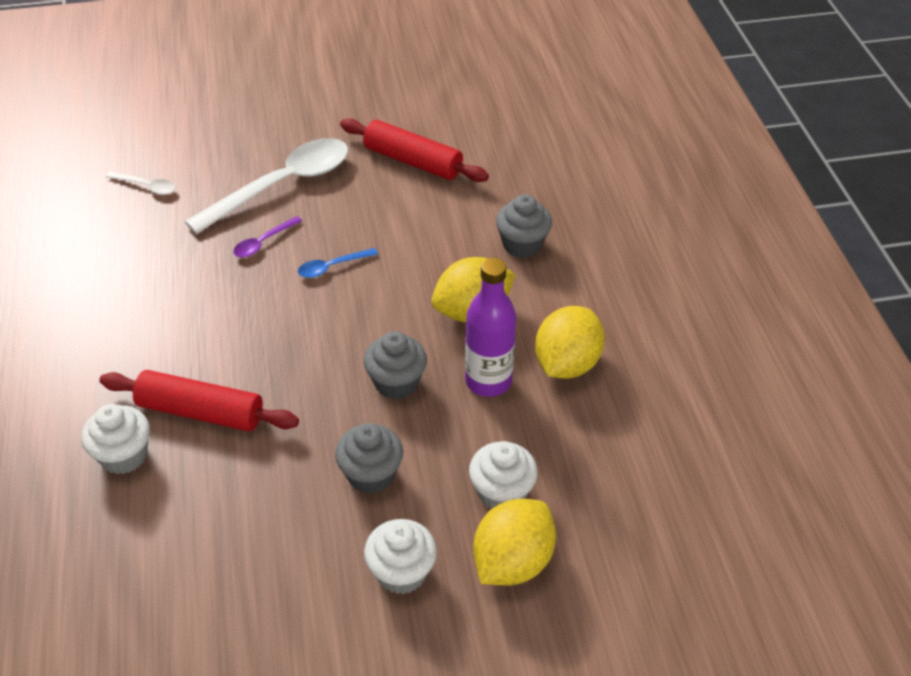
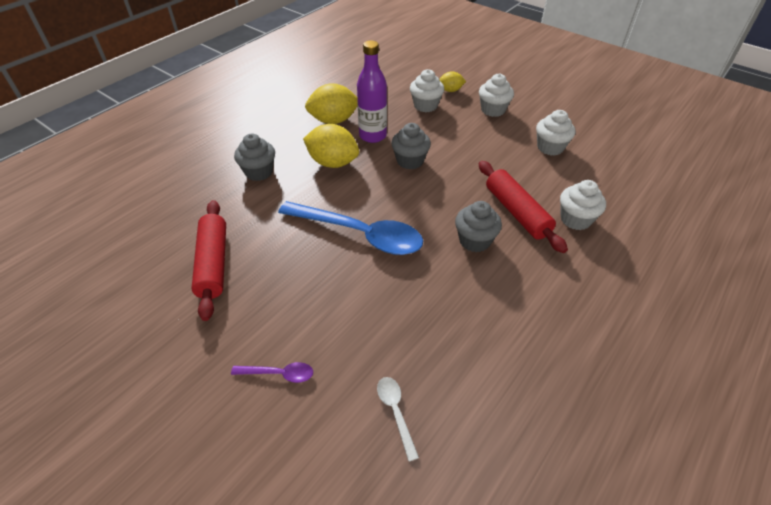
camera: 130 degrees left, 0 degrees up
white spoon [185,138,348,234] -> none
purple spoon [233,216,302,258] -> purple spoon moved to [231,362,313,383]
blue spoon [298,248,378,278] -> blue spoon [278,201,423,255], size x2.36
grey cupcake [335,423,403,494] -> grey cupcake moved to [455,201,502,252]
yellow lemon [473,499,556,585] -> yellow lemon [439,71,466,92], size x0.55
none -> white cupcake [536,110,576,156]

